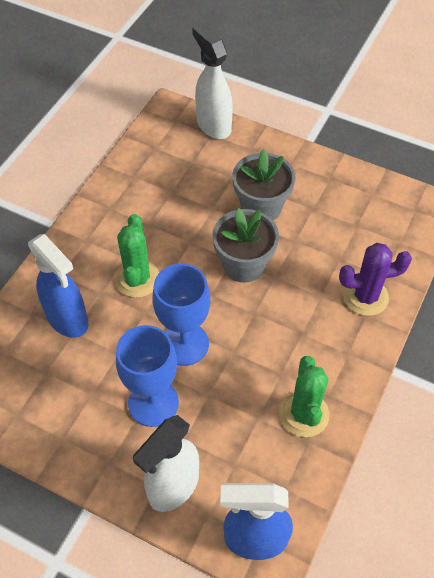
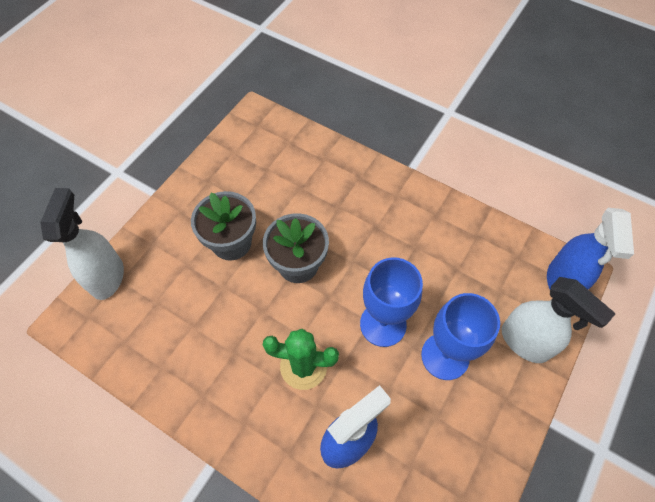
camera: 85 degrees left, 5 degrees up
white spray bottle [192,24,233,139] -> white spray bottle turned 120 degrees clockwise [41,188,124,300]
green cactus [279,356,330,437] -> none
purple cactus [339,243,412,316] -> none

